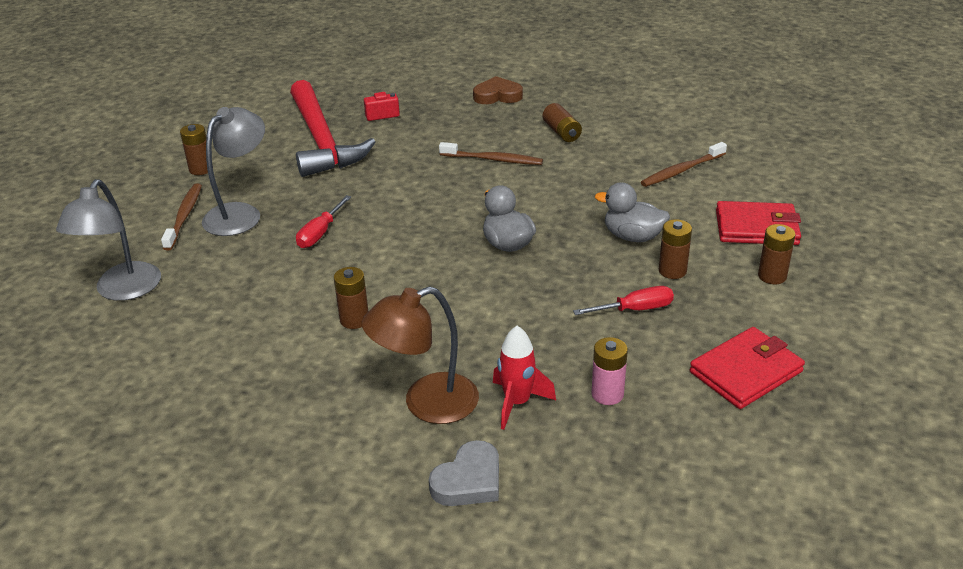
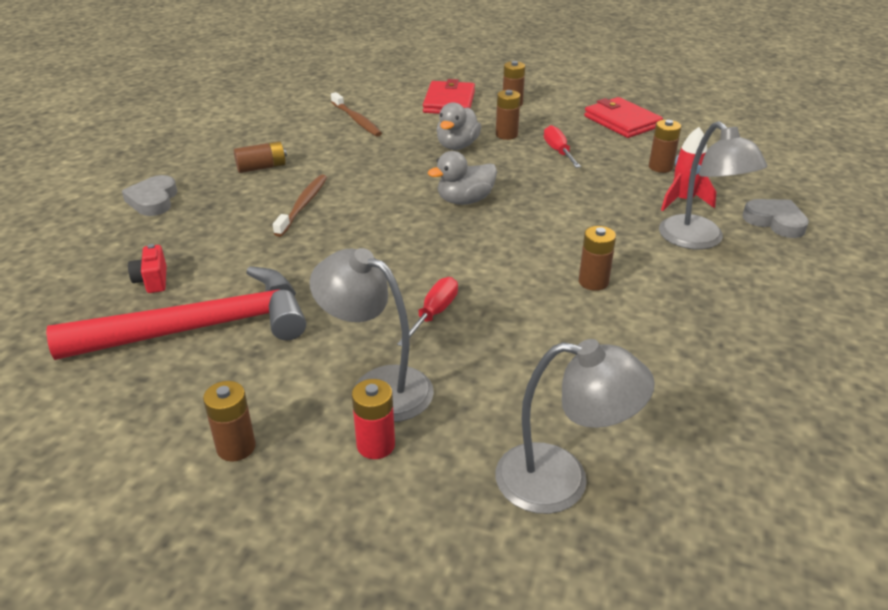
camera: 90 degrees left, 0 degrees up
brown toothbrush [161,183,202,251] -> red battery [352,379,395,459]
red screwdriver [296,195,351,248] -> red screwdriver turned 90 degrees counterclockwise [397,277,458,346]
brown lamp [362,286,479,424] -> grey lamp [659,121,767,250]
brown heart [473,76,523,104] -> grey heart [122,175,177,216]
pink battery [591,337,628,405] -> brown battery [649,120,681,173]

